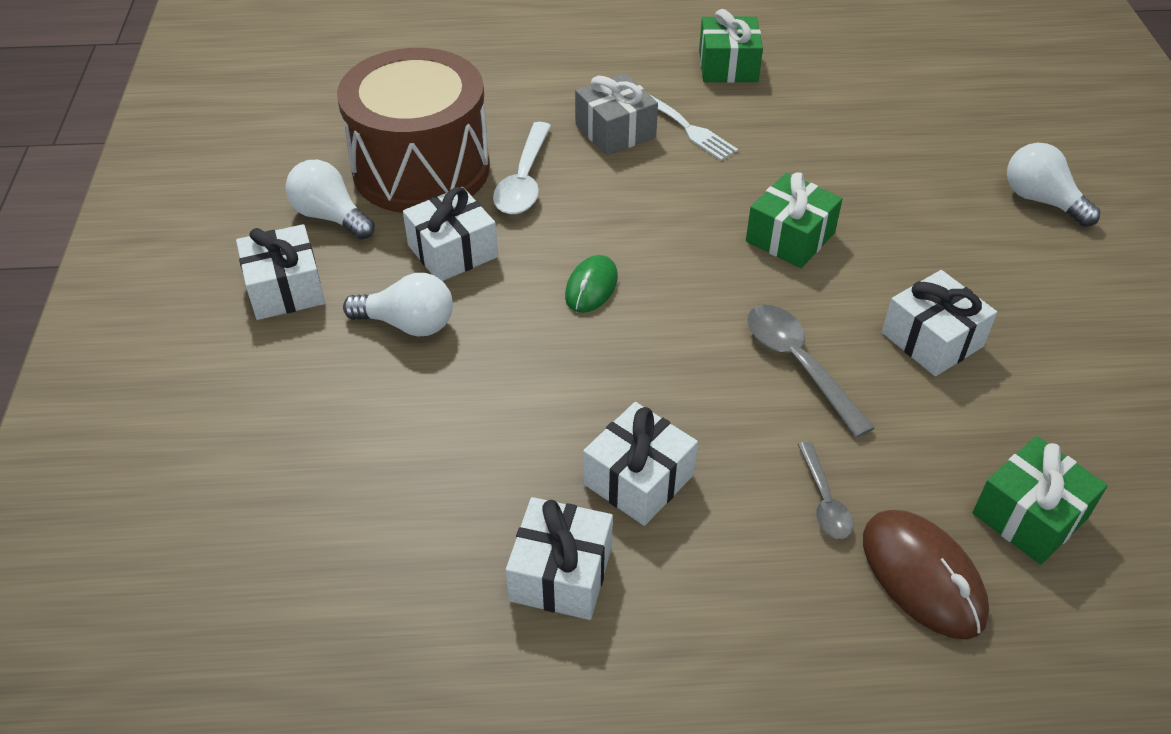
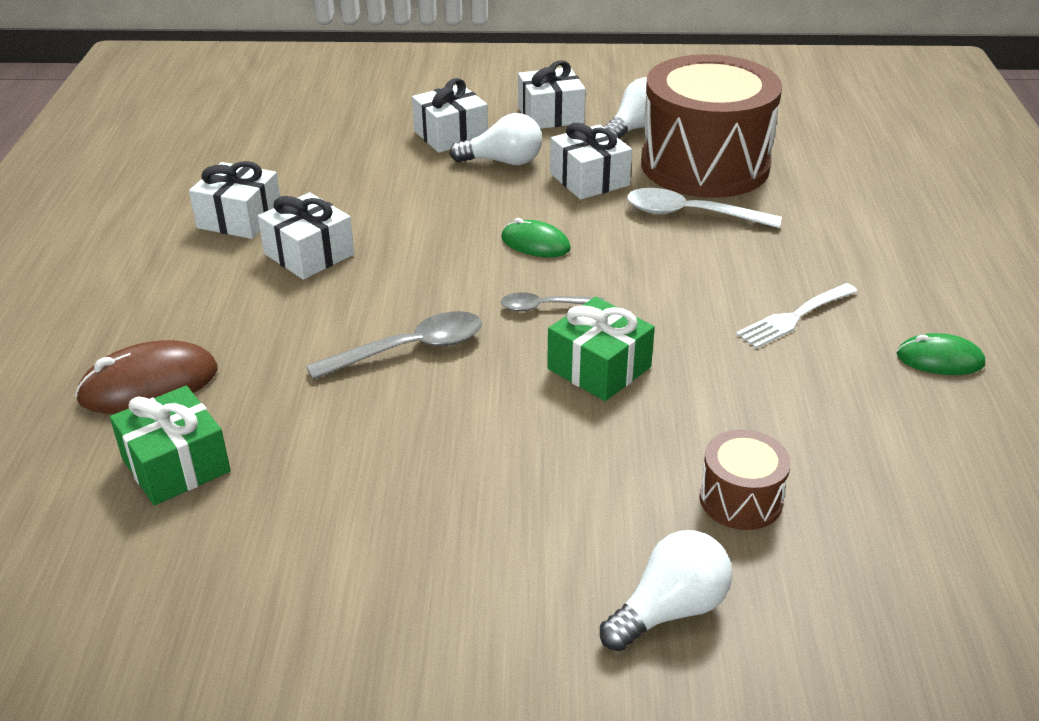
camera: 95 degrees right, 10 degrees down
white light bulb [343,273,453,336] -> white light bulb turned 105 degrees counterclockwise [450,113,542,165]
grey gift [575,73,658,156] -> none
green gift [699,9,763,83] -> green mouse [896,333,985,375]
grey spoon [798,442,853,539] -> grey spoon moved to [500,293,605,312]
white gift [882,270,997,376] -> white gift moved to [412,78,488,153]
none -> brown drum [700,430,791,530]

